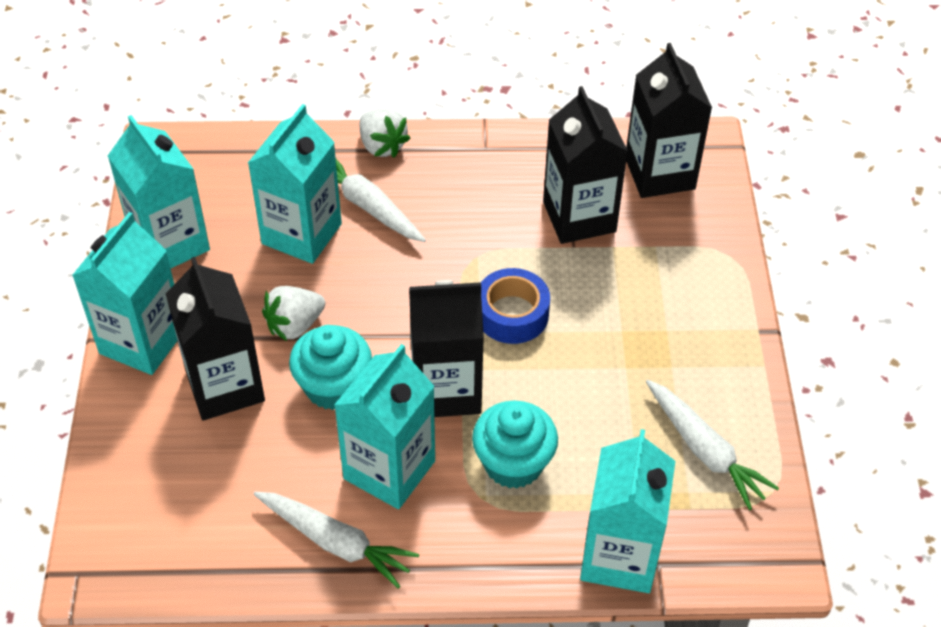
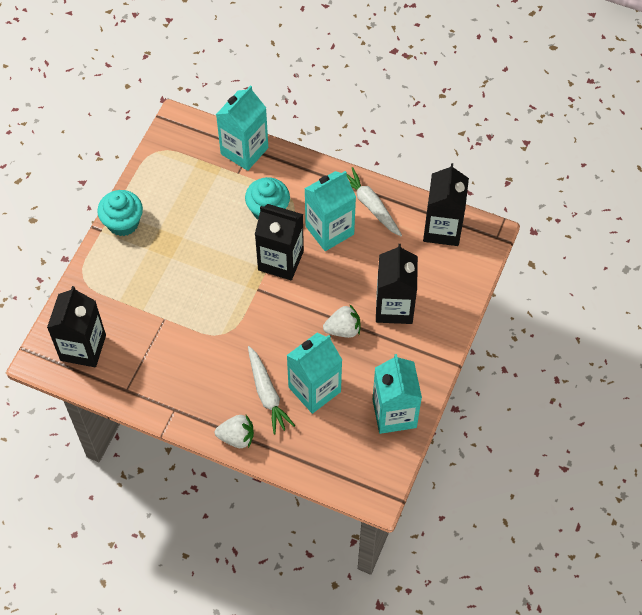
camera: 155 degrees left, 10 degrees up
turquoise carton [72,212,178,375] -> none
turquoise cupcake [289,325,372,410] -> turquoise cupcake moved to [97,190,143,236]
white strawberry [359,109,410,158] -> white strawberry turned 105 degrees clockwise [215,415,254,448]
blue tape [481,268,550,344] -> none
black carton [543,86,628,244] -> black carton moved to [423,163,469,246]
white carrot [646,380,779,510] -> none

